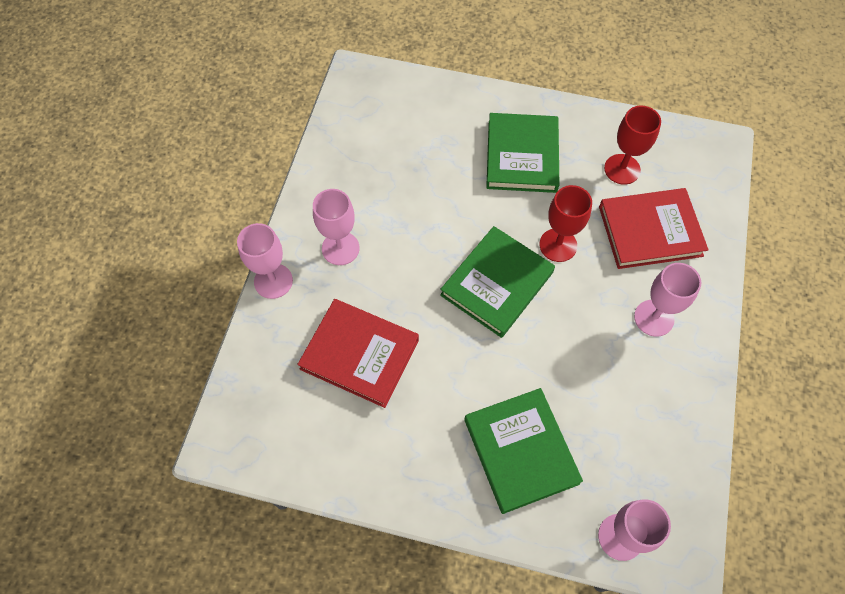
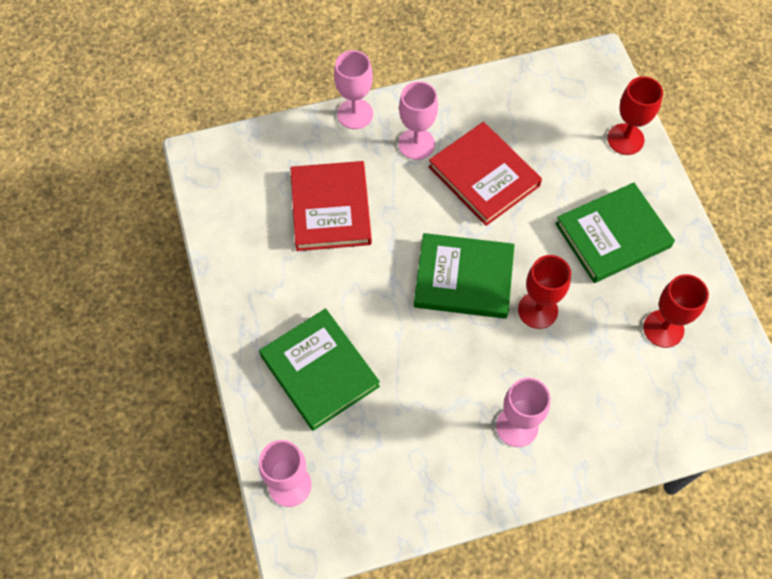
camera: 60 degrees right, 0 degrees up
green book [464,388,583,514] -> green book turned 75 degrees counterclockwise [259,308,380,431]
red book [599,188,709,269] -> red book moved to [429,122,542,226]
none -> red goblet [607,76,663,155]

